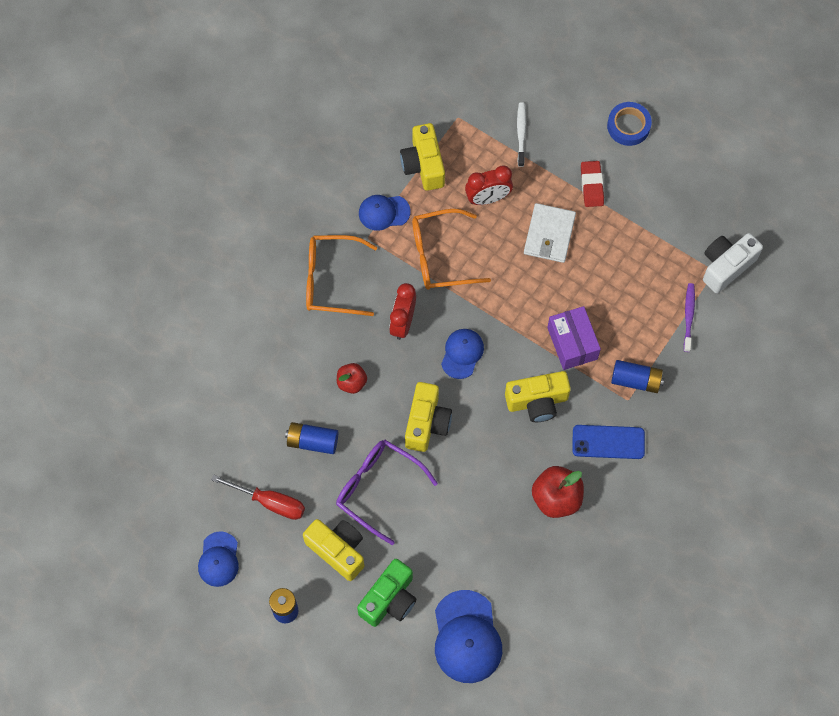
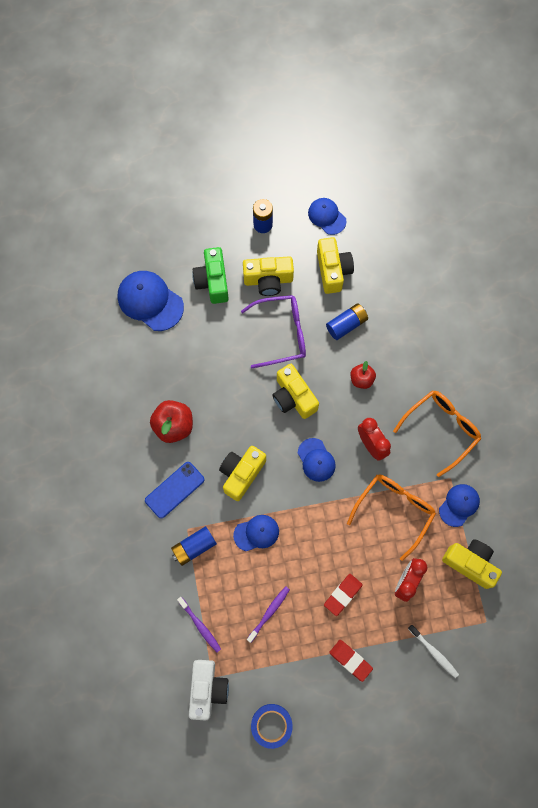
camera: 135 degrees right, 5 degrees up
red screwdriver [211,474,305,520] -> yellow camera [317,237,354,294]
white wallet [524,203,576,263] -> red eraser [324,574,363,616]
purple box [547,306,601,370] -> blue cap [233,515,279,551]
blue tape [607,102,652,146] -> blue tape moved to [251,704,293,749]
none -> purple toothbrush [247,586,290,643]

